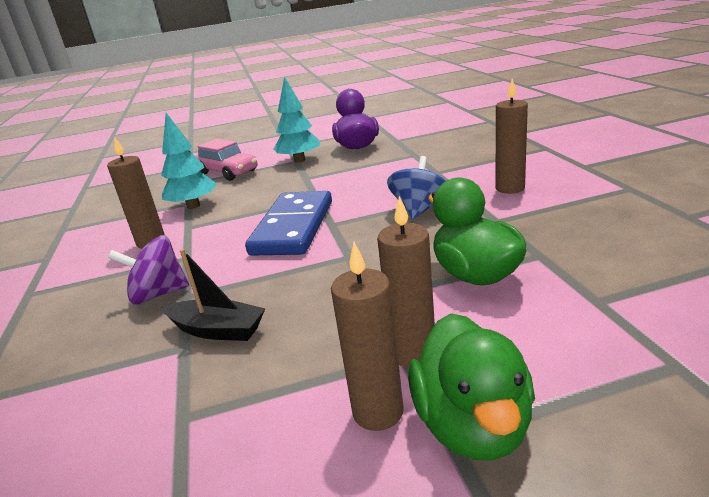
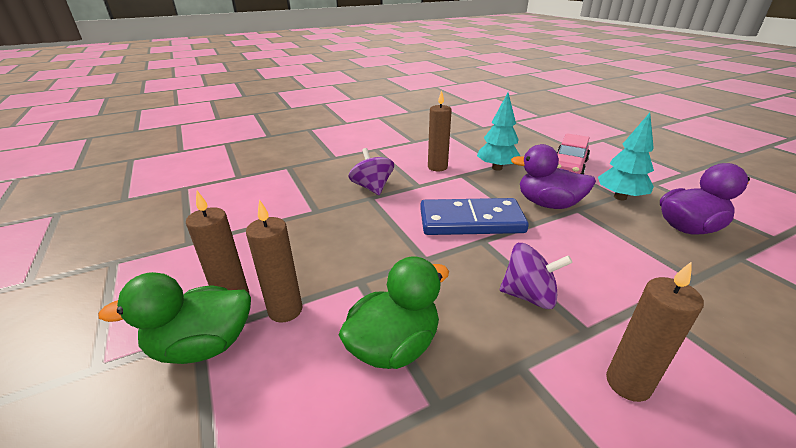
camera: 75 degrees right, 5 degrees up
black boat [162,249,265,341] -> none
blue spinning top [387,156,446,220] -> purple spinning top [500,243,573,309]
none -> purple duck [511,144,596,209]

